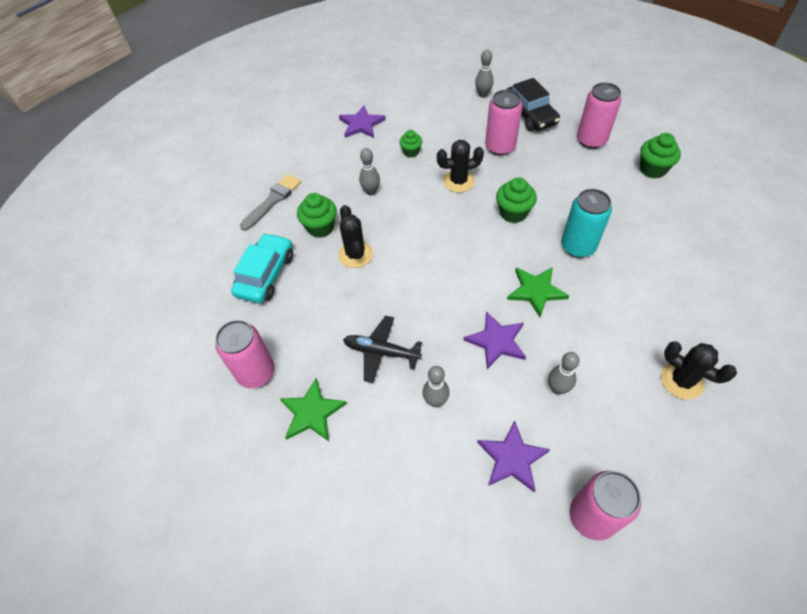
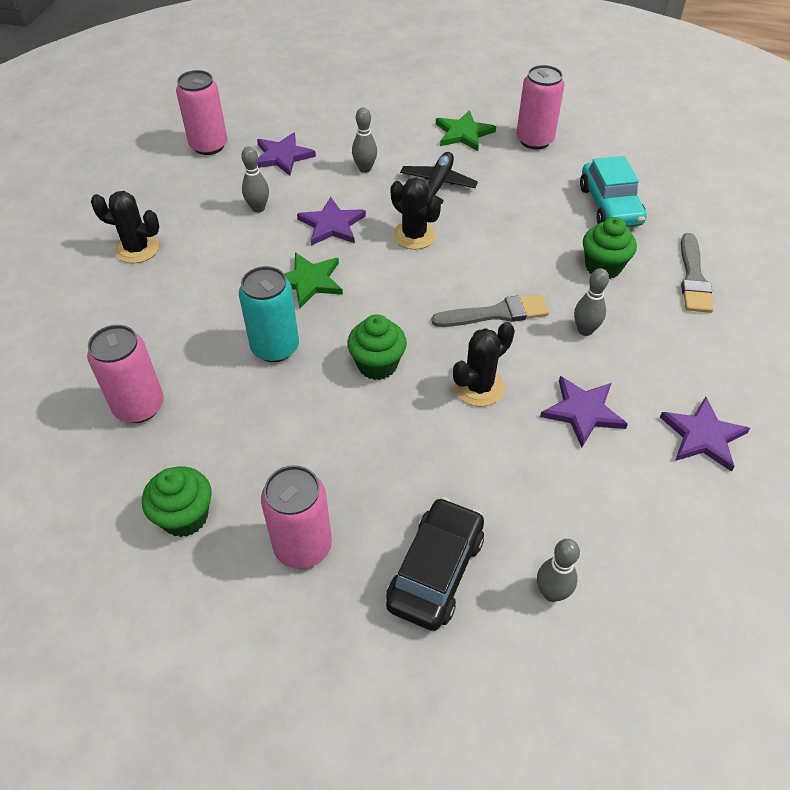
camera: 150 degrees right, 5 degrees down
black cactus [338,205,373,268] -> black cactus moved to [391,177,441,250]
black plane [343,316,422,383] -> black plane turned 60 degrees counterclockwise [400,152,478,204]
green cupcake [399,130,422,157] -> purple star [540,376,628,448]
pink can [485,90,523,155] -> pink can moved to [87,325,164,423]
black car [506,78,560,131] -> black car turned 75 degrees clockwise [386,497,484,631]
none -> grey brush [431,294,549,327]

